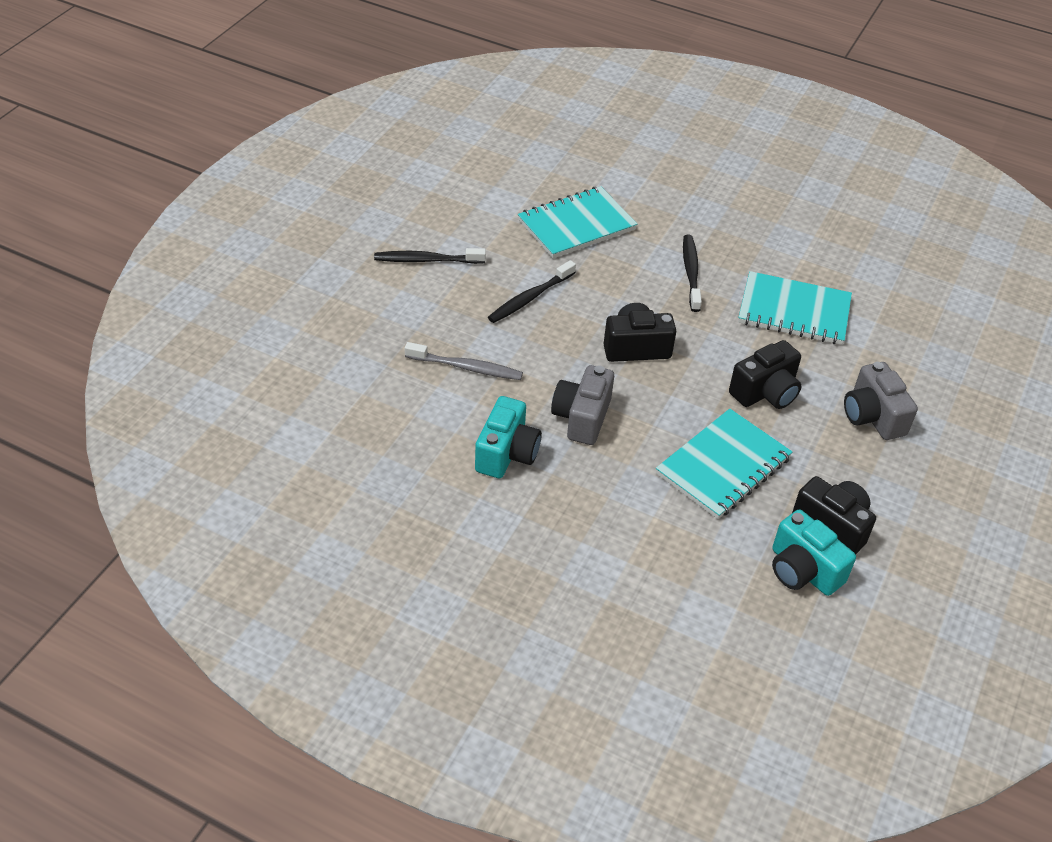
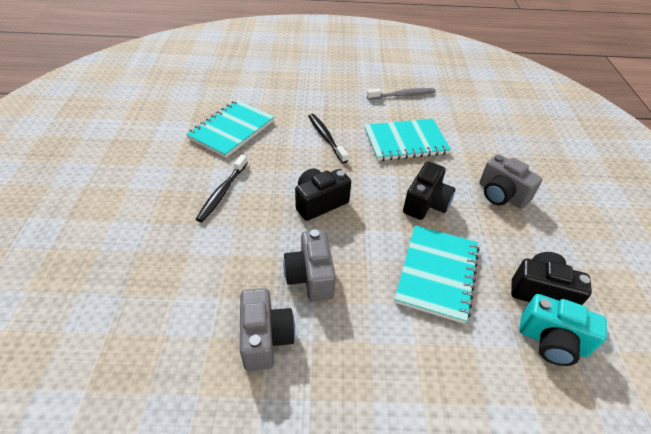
camera: 25 degrees left, 0 degrees up
black toothbrush [374,248,486,264] -> none
grey toothbrush [405,342,523,380] -> grey toothbrush moved to [367,88,436,100]
turquoise camera [475,396,542,478] -> grey camera [240,288,295,371]

